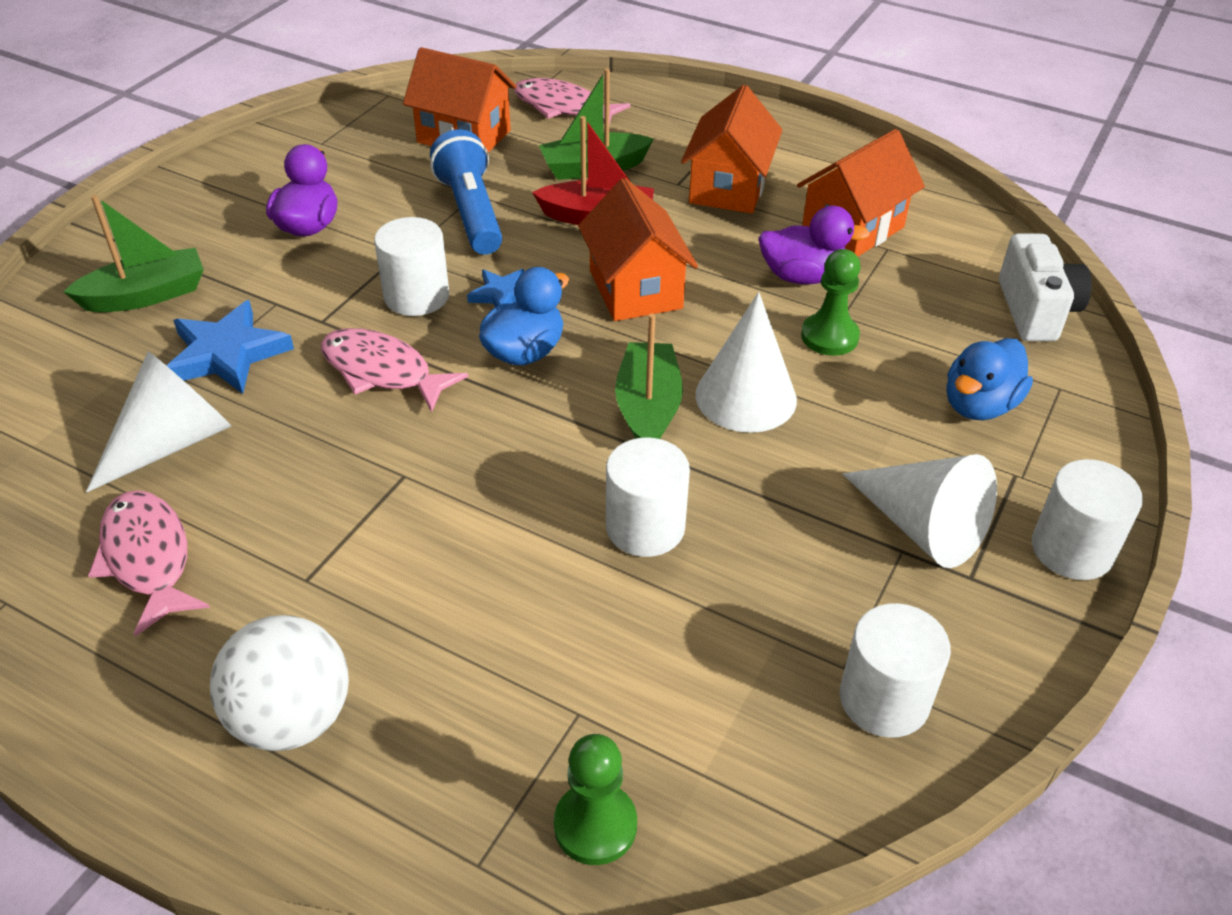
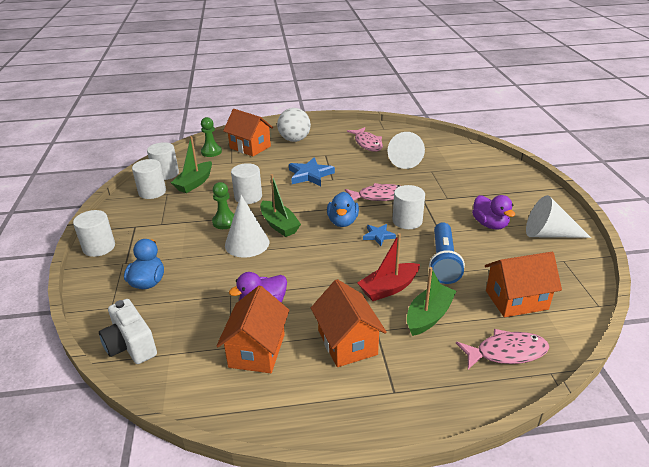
camera: 145 degrees right, 10 degrees down
green boat [63,195,204,312] -> green boat moved to [171,136,212,193]
pink fish [88,490,210,636] -> pink fish turned 45 degrees clockwise [347,127,383,152]
blue star [167,300,294,394] -> blue star moved to [289,157,335,186]
blue flashlight [430,129,502,255] -> blue flashlight turned 60 degrees clockwise [429,222,465,284]
orange house [578,178,698,321] -> orange house moved to [223,109,273,156]
green pawn [801,249,861,356] -> green pawn moved to [212,182,234,229]
white cone [842,454,997,568] -> white cone moved to [526,195,591,238]
none -> white cylinder [147,142,179,180]

